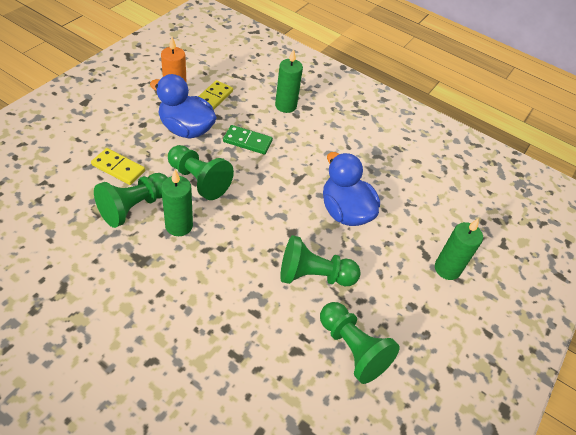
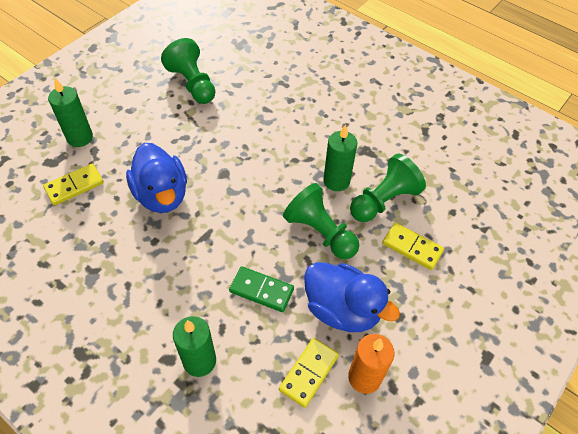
camera: 170 degrees left, 5 degrees up
green pawn [280,235,361,286] -> none
none -> yellow domino [43,164,104,206]

